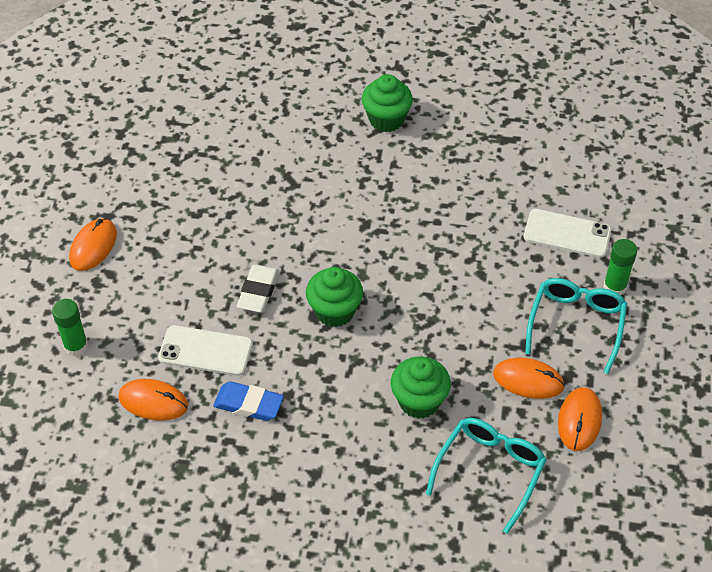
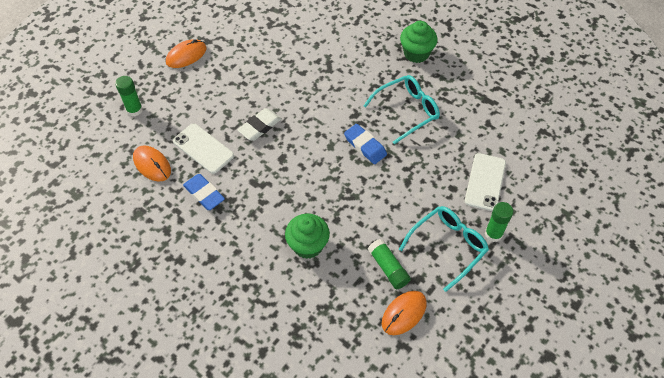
camera: 30 degrees right, 5 degrees up
green cupcake [306,267,363,327] -> none
turquoise glasses [426,418,547,534] -> turquoise glasses moved to [363,75,440,145]
orange mouse [493,357,565,399] -> green glue stick [368,239,411,289]
white phone [524,209,611,258] -> white phone turned 60 degrees clockwise [465,153,506,211]
none -> blue eraser [344,124,387,164]

